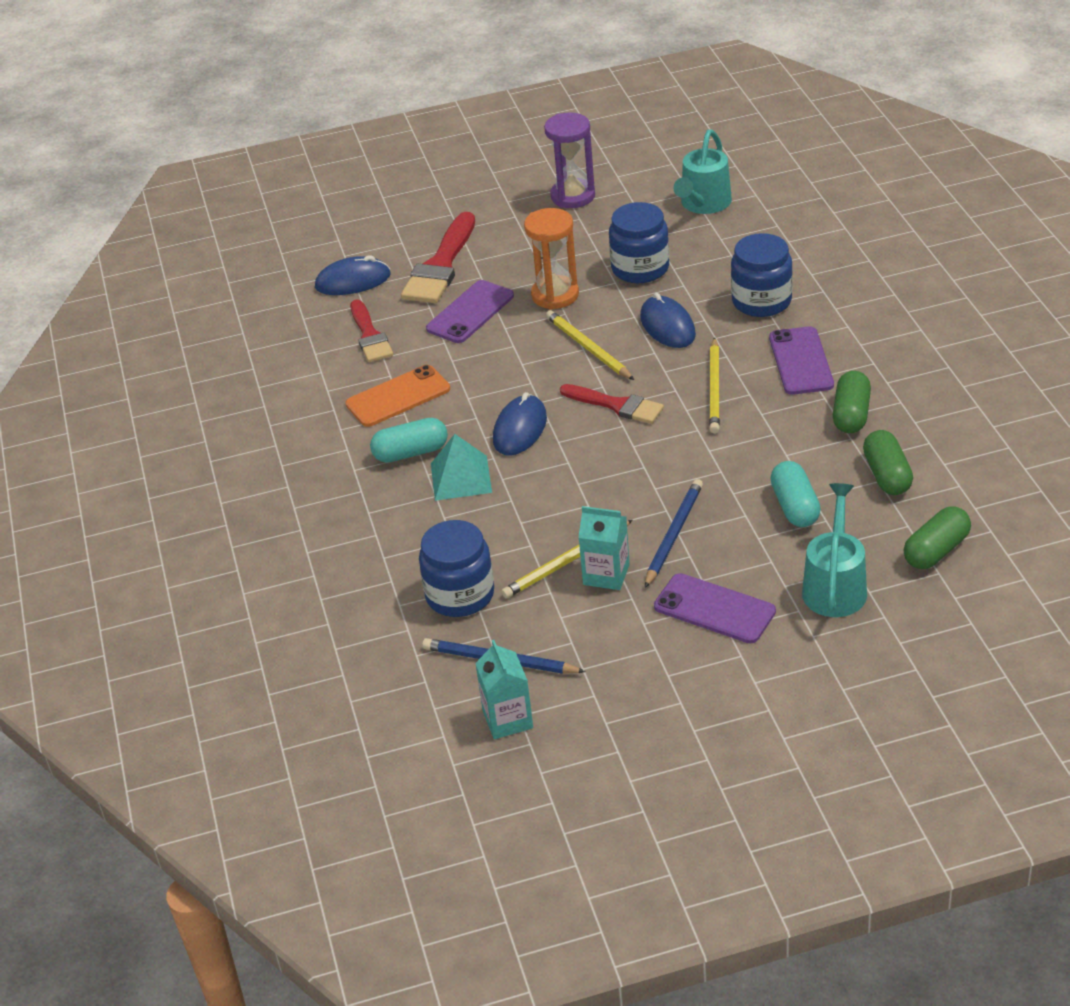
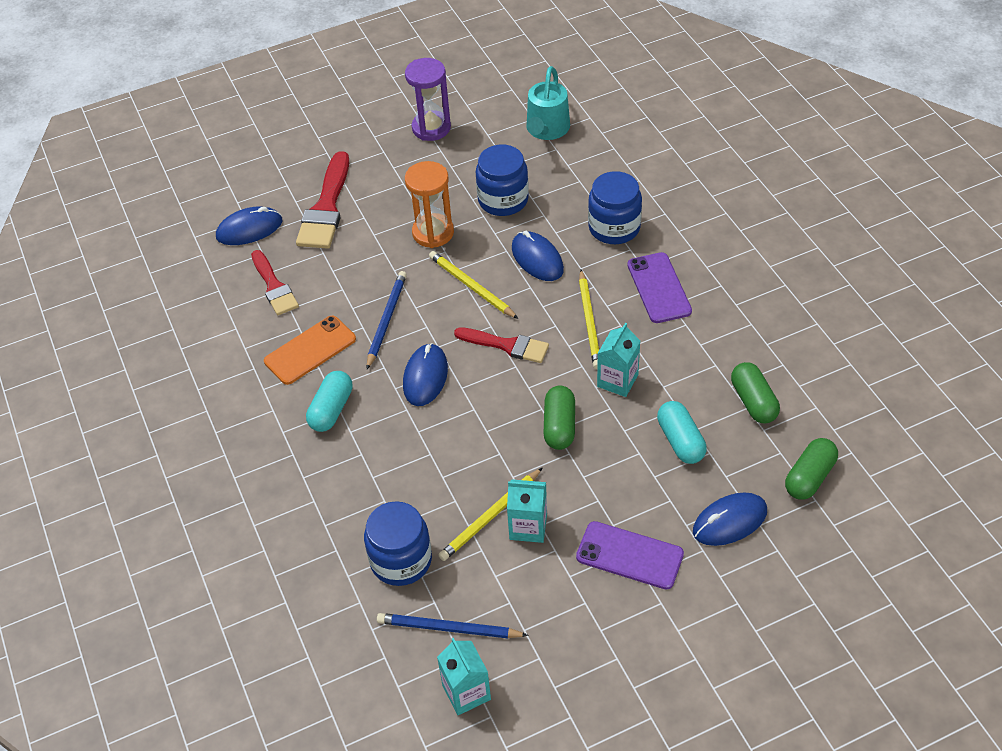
camera: 10 degrees left, 10 degrees up
turquoise capsule [370,418,448,463] -> turquoise capsule turned 45 degrees counterclockwise [306,371,353,432]
purple phone [426,280,514,343] -> none
turquoise pyramid [431,434,492,501] -> none
blue pencil [645,479,703,588] -> blue pencil moved to [367,271,407,369]
turquoise watering can [802,483,867,617] -> blue mouse [693,492,767,546]
green capsule [833,371,871,433] -> green capsule moved to [543,385,575,450]
none -> turquoise carton [597,323,640,397]

